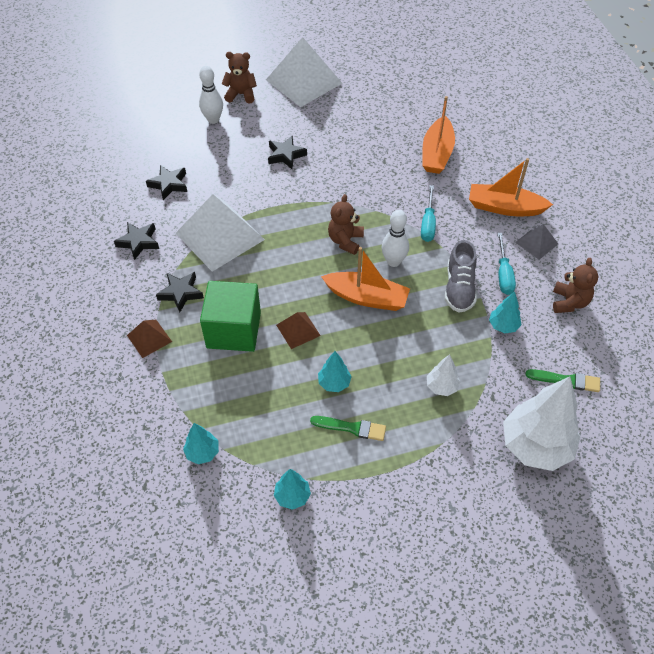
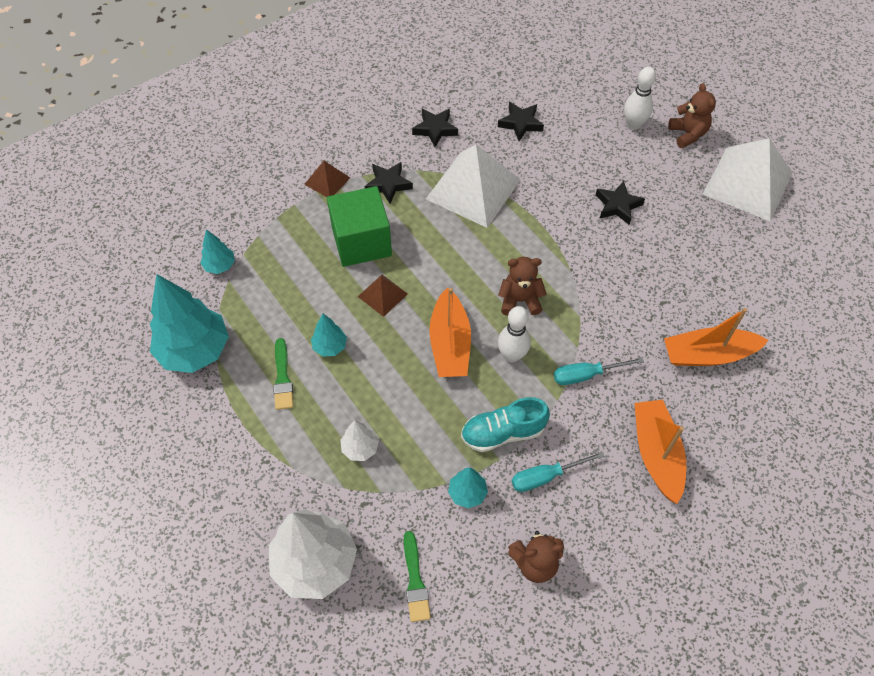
camera: 70 degrees right, 5 degrees up
turquoise tree [274,469,311,510] -> turquoise tree [150,274,229,373], size x2.13
grey shoe [445,240,477,312] -> turquoise shoe [461,397,550,452]
grey pyramid [515,224,558,260] -> none

